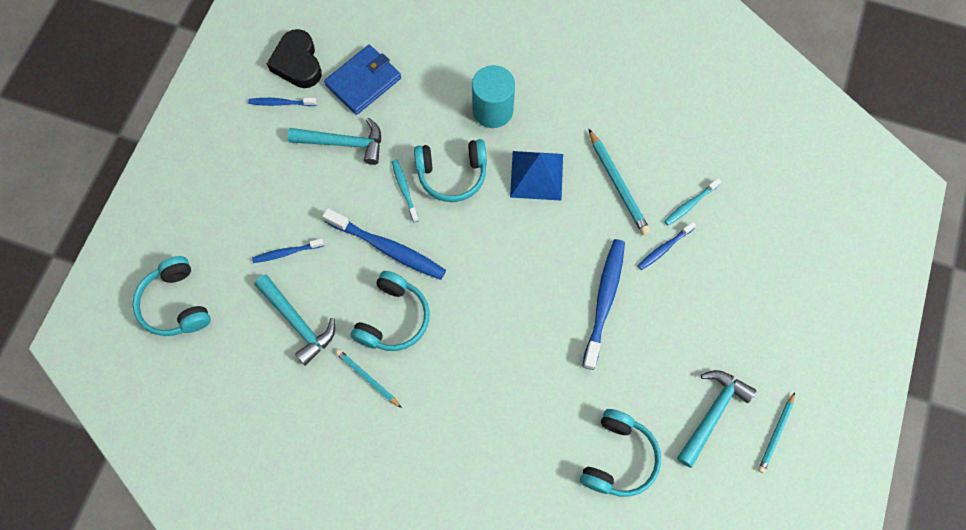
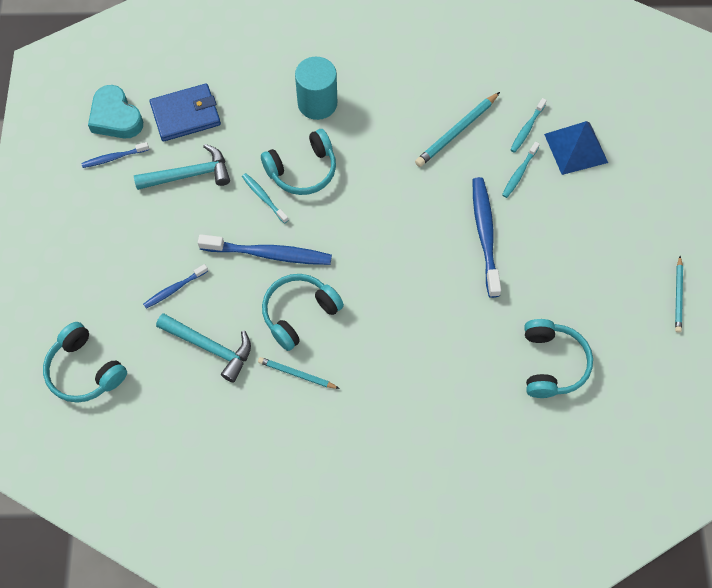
camera: 20 degrees left, 5 degrees down
black heart [267,29,322,88] -> turquoise heart [88,85,143,139]
blue wallet [324,45,401,115] -> blue wallet turned 45 degrees clockwise [149,83,221,142]
turquoise headphones [350,271,430,351] -> turquoise headphones turned 135 degrees counterclockwise [262,274,344,351]
blue pyramid [510,151,563,201] -> blue pyramid moved to [544,121,608,175]
turquoise pencil [588,128,650,235] -> turquoise pencil turned 90 degrees clockwise [415,92,500,167]
blue toothbrush [638,222,696,270] -> turquoise toothbrush [502,142,540,198]
turquoise hammer [677,370,757,468] -> none

